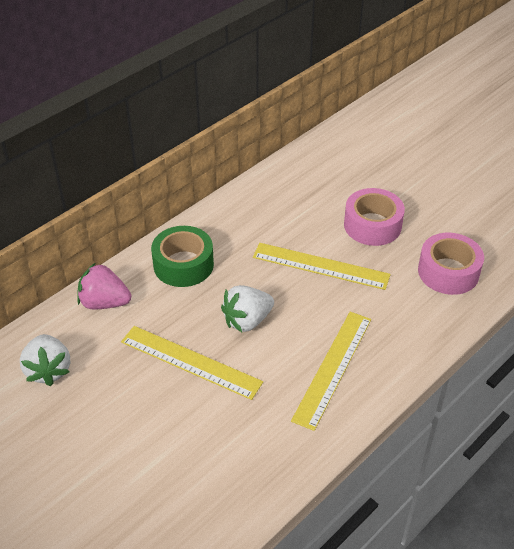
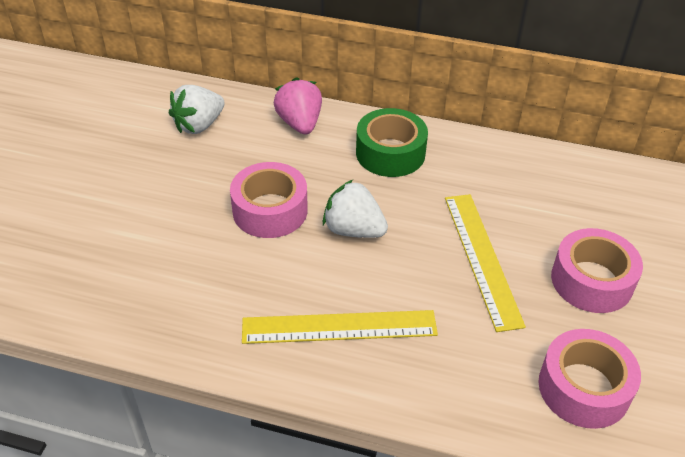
camera: 60 degrees right, 0 degrees up
yellow ruler [121,326,263,400] -> pink tape [230,162,308,238]

